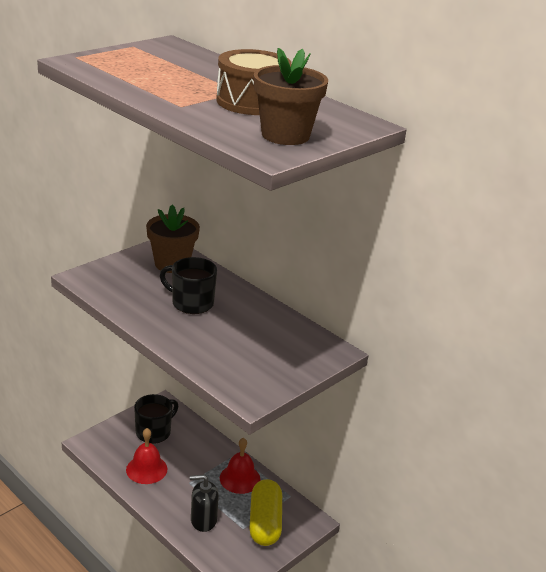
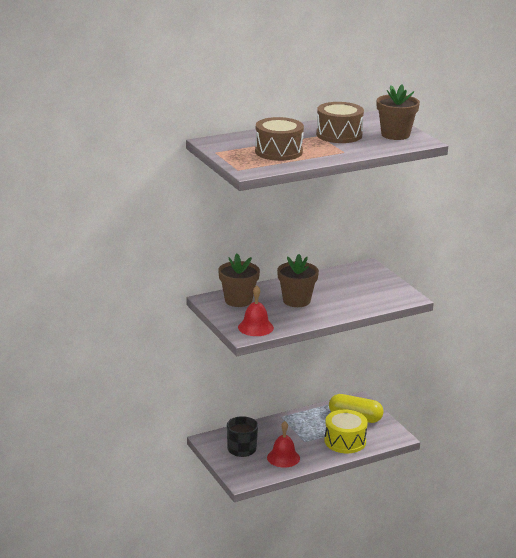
camera: 70 degrees left, 5 degrees down
black mug [160,257,217,314] -> brown flower pot [277,254,319,307]
black soap dispenser [190,475,219,532] -> yellow drum [325,410,368,453]
red bell [220,438,261,494] -> red bell moved to [238,286,274,336]
none -> brown drum [255,117,304,161]

